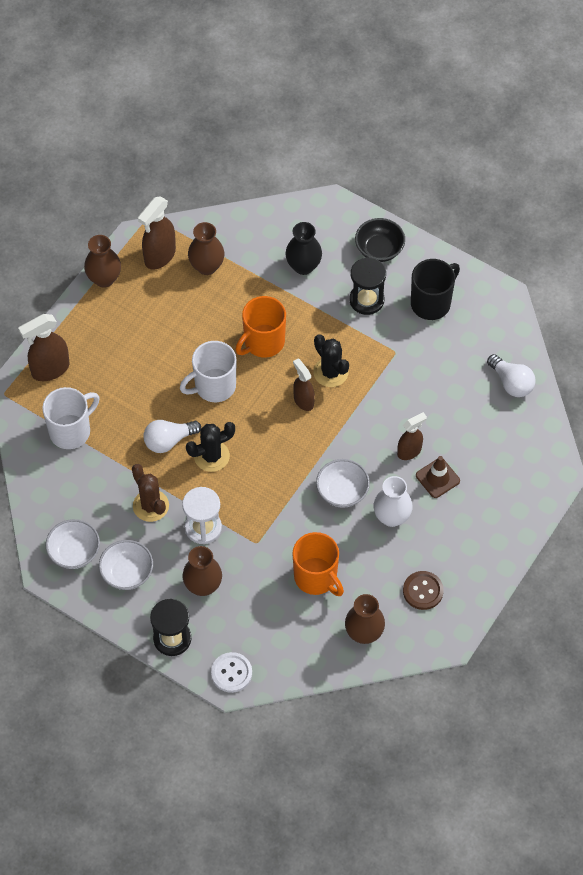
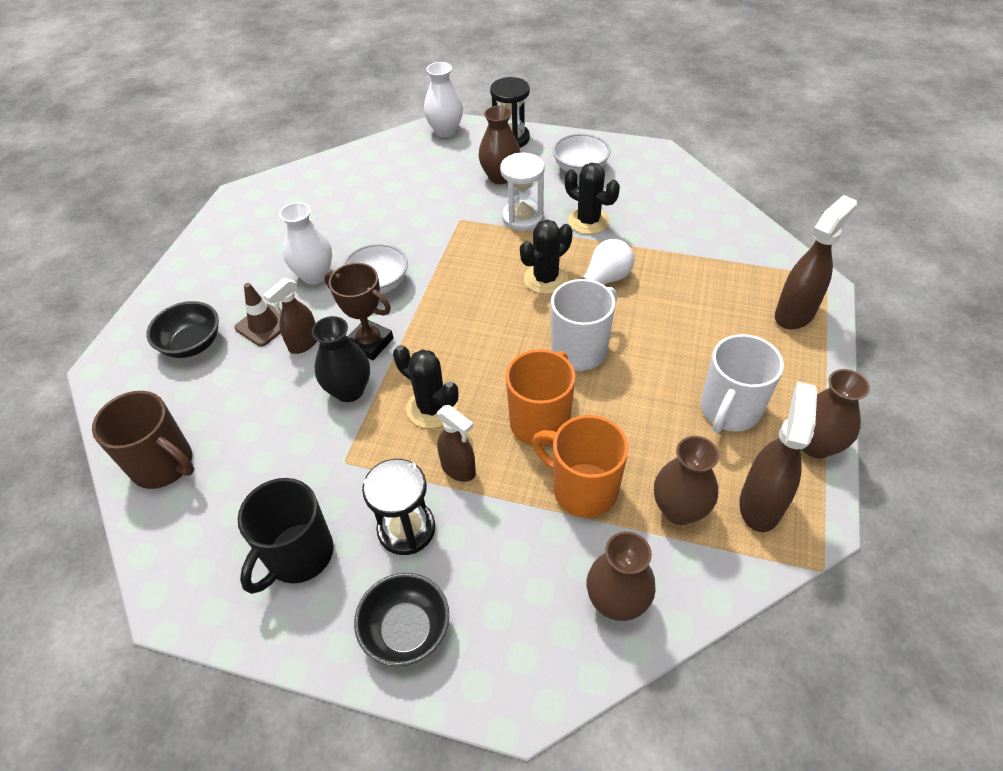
camera: 165 degrees right, 10 degrees down
white mug [42,387,100,449] -> white mug moved to [701,334,784,433]
white bowl [45,519,100,569] -> none
brown cactus [132,464,169,522] -> black cactus [565,163,620,234]
white button [211,652,252,693] -> white vase [424,62,463,137]
black vase [285,222,322,275] -> black vase moved to [312,316,370,402]
brown spray bottle [293,358,315,411] -> brown spray bottle moved to [437,405,476,482]
orange mug [293,532,344,596] -> orange mug moved to [532,415,629,518]
brown vase [345,594,385,644] -> brown vase moved to [587,531,656,621]
brown button [403,571,444,610] -> none
white light bulb [487,354,536,397] -> brown mug [92,391,194,489]
none -> black bowl [146,301,219,358]
none -> brown trophy [324,263,393,360]

